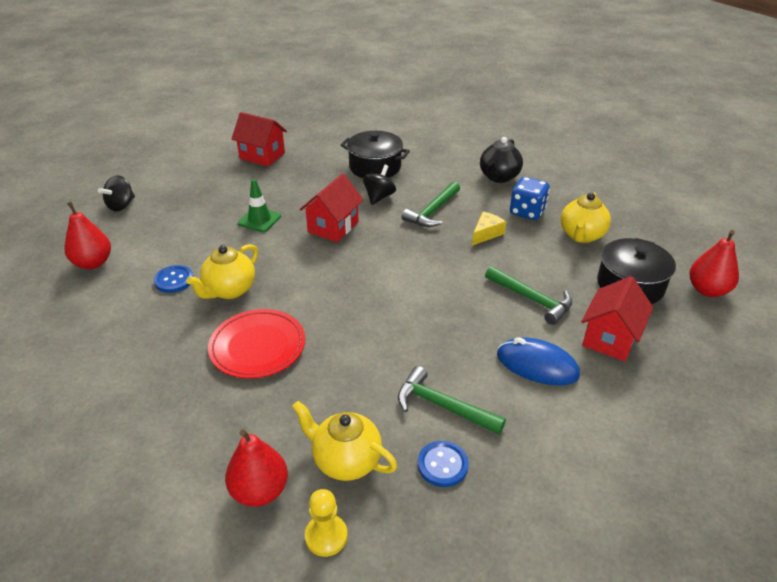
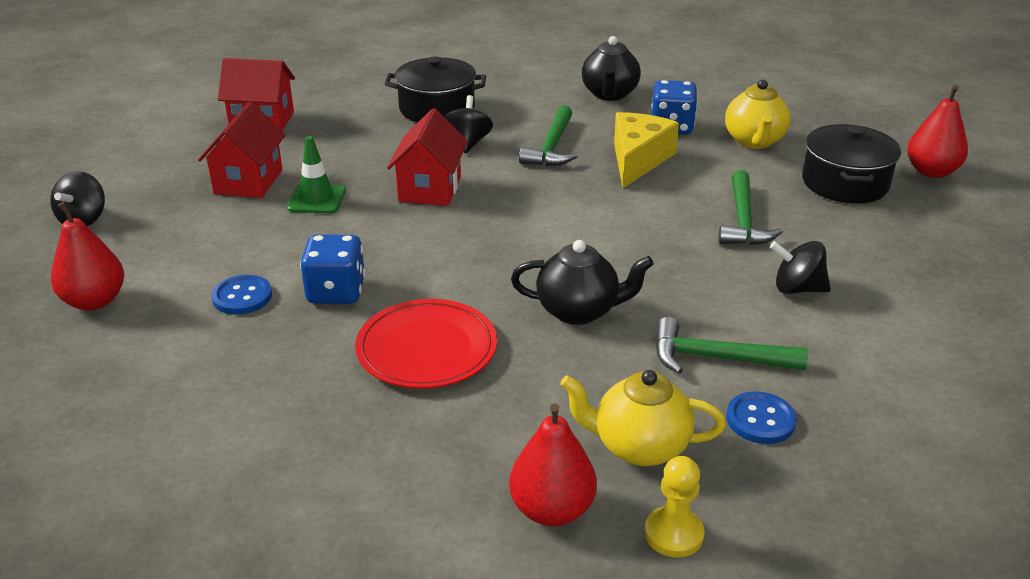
camera: 20 degrees left, 5 degrees down
yellow teapot [186,244,258,299] -> blue dice [300,235,365,304]
yellow cheese [472,212,506,246] -> yellow cheese [614,112,679,188], size x1.68
green hammer [485,266,572,325] -> green hammer turned 75 degrees clockwise [718,170,783,245]
blue mouse [497,337,580,385] -> black spinning top [770,241,831,294]
red house [581,276,653,361] -> red house moved to [198,102,286,198]
none -> black teapot [511,240,654,325]

